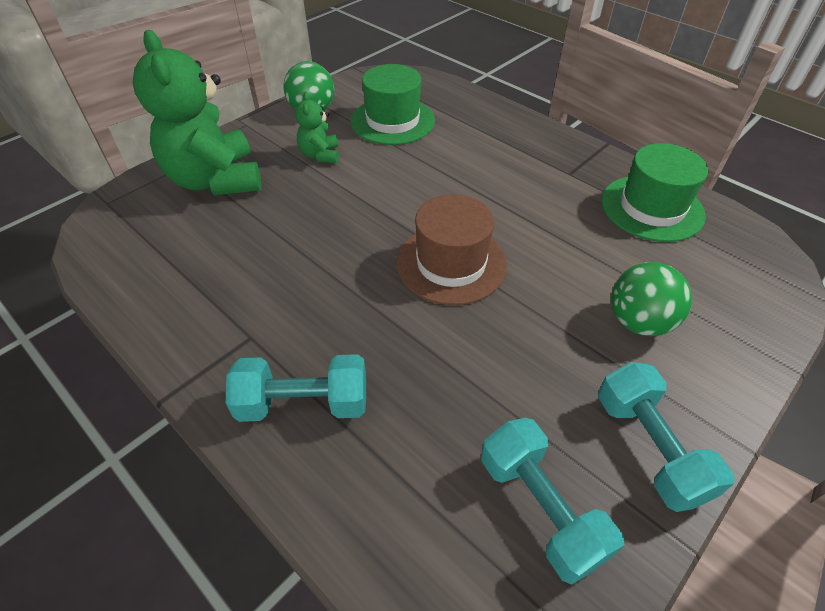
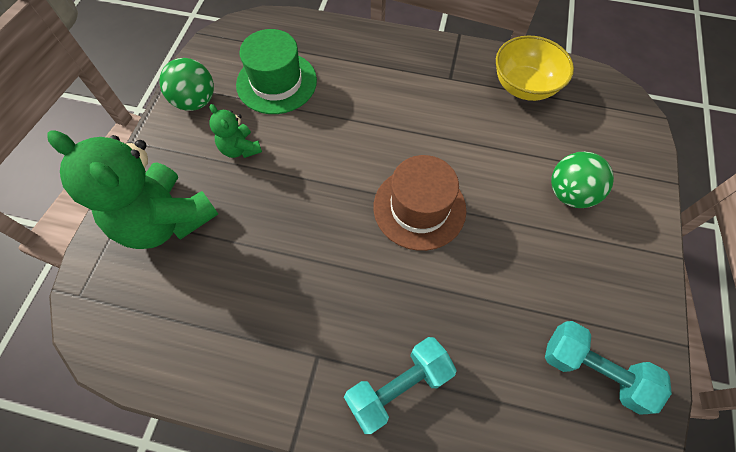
camera: 30 degrees left, 15 degrees up
turquoise dumbbell [598,362,734,512] -> none
green hat [601,143,708,242] -> yellow bowl [496,35,574,101]

